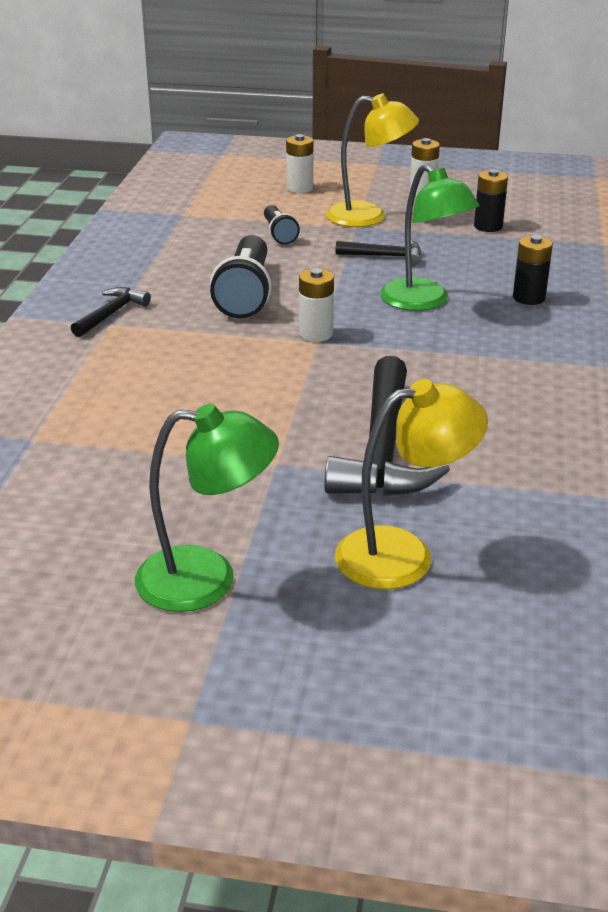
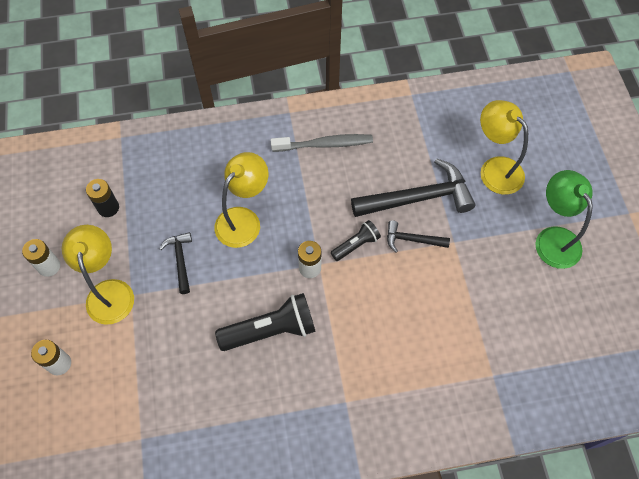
camera: 110 degrees left, 30 degrees up
black hammer [71,287,151,337] -> black hammer moved to [387,220,450,253]
black flashlight [264,205,300,245] -> black flashlight moved to [331,220,381,261]
green lamp [380,164,480,311] -> yellow lamp [214,152,268,248]
black battery [513,235,553,305] -> none
none -> grey toothbrush [271,134,373,152]

